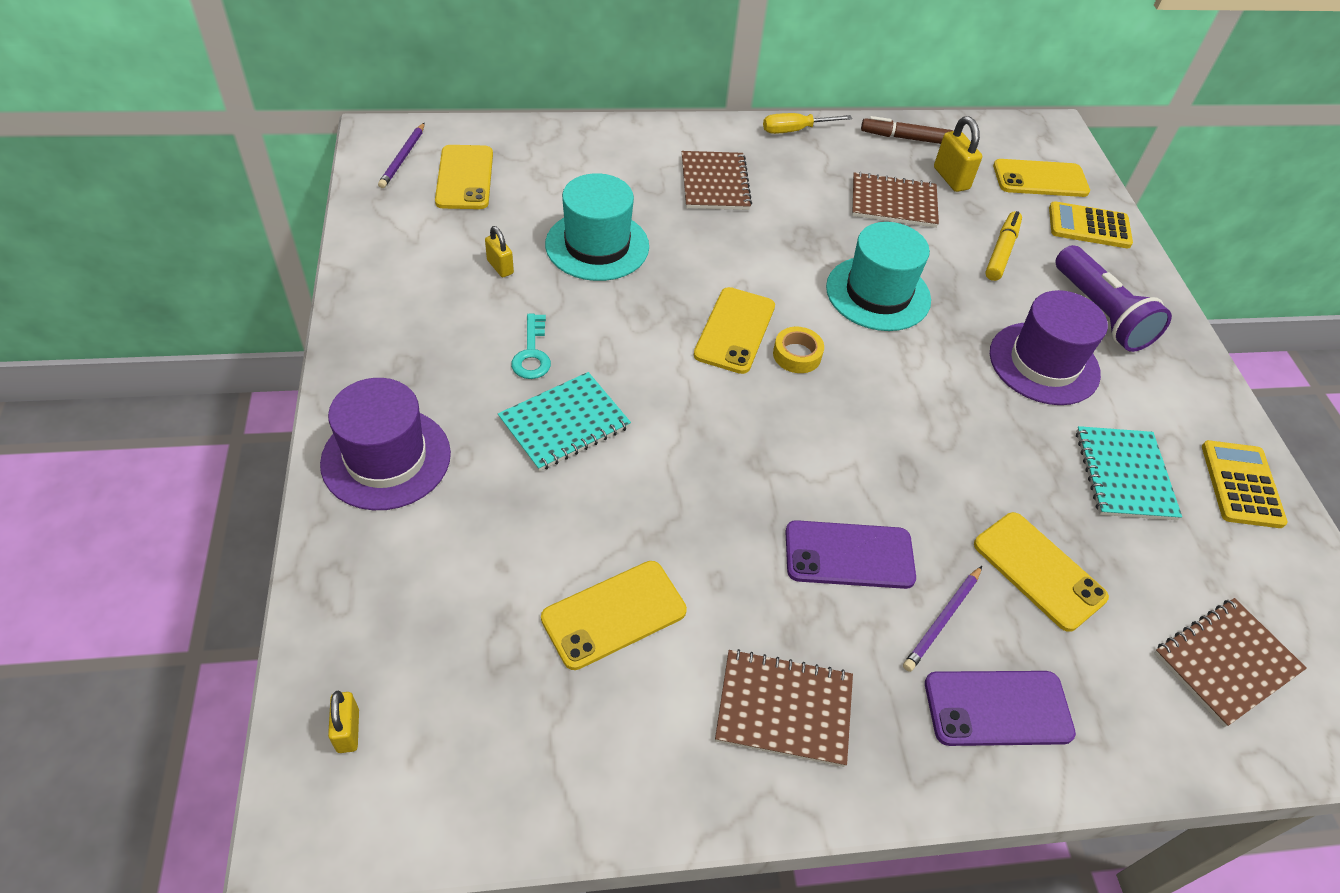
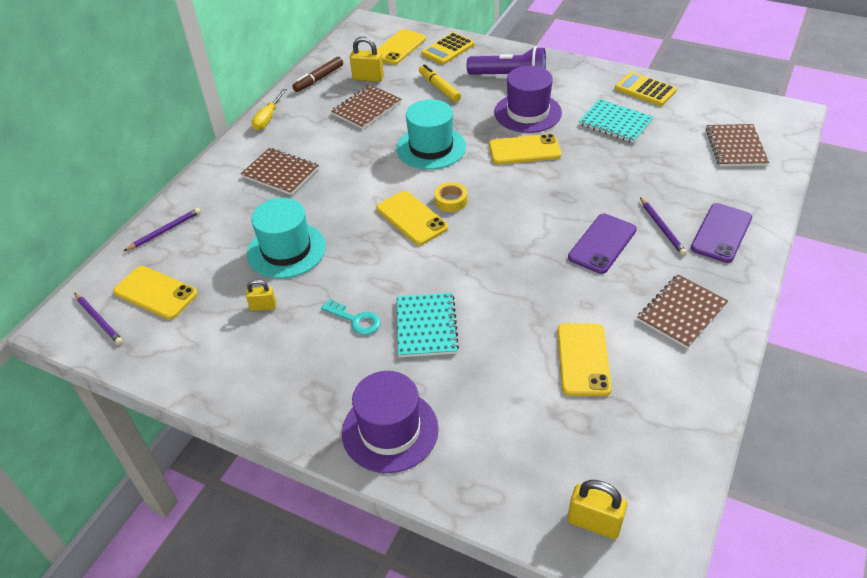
camera: 50 degrees left, 5 degrees down
yellow padlock [328,691,359,753] -> yellow padlock [568,480,627,539], size x1.58
yellow phone [974,512,1109,632] -> yellow phone moved to [489,134,561,164]
none -> purple pencil [124,208,201,251]

